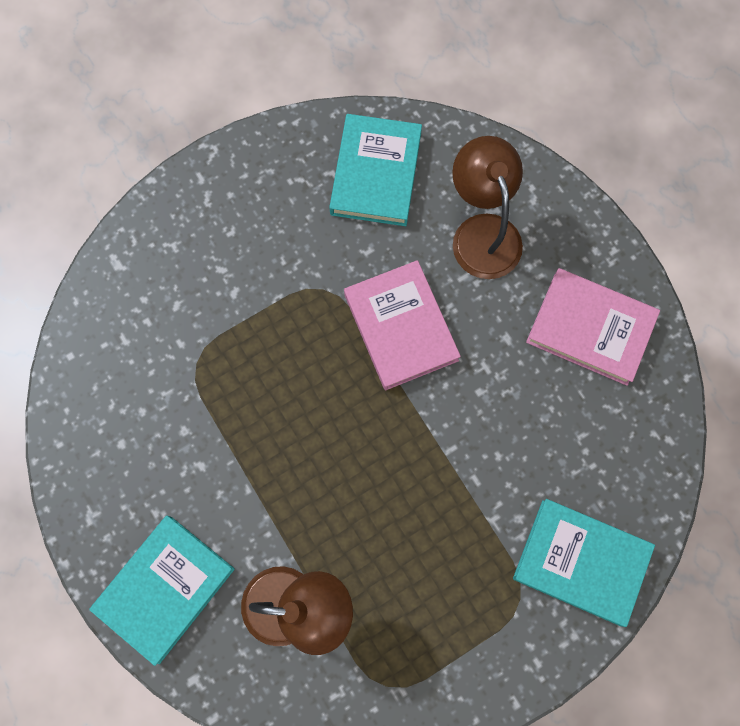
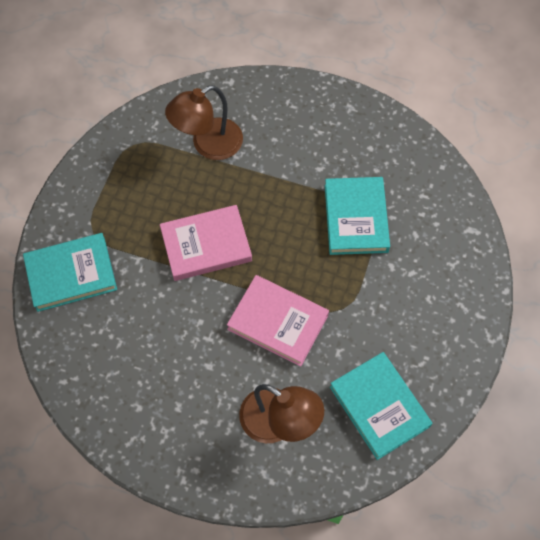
camera: 140 degrees right, 10 degrees down
turquoise book [89,516,235,666] -> turquoise book moved to [325,177,390,255]
pink book [526,268,660,386] -> pink book moved to [160,205,252,281]

